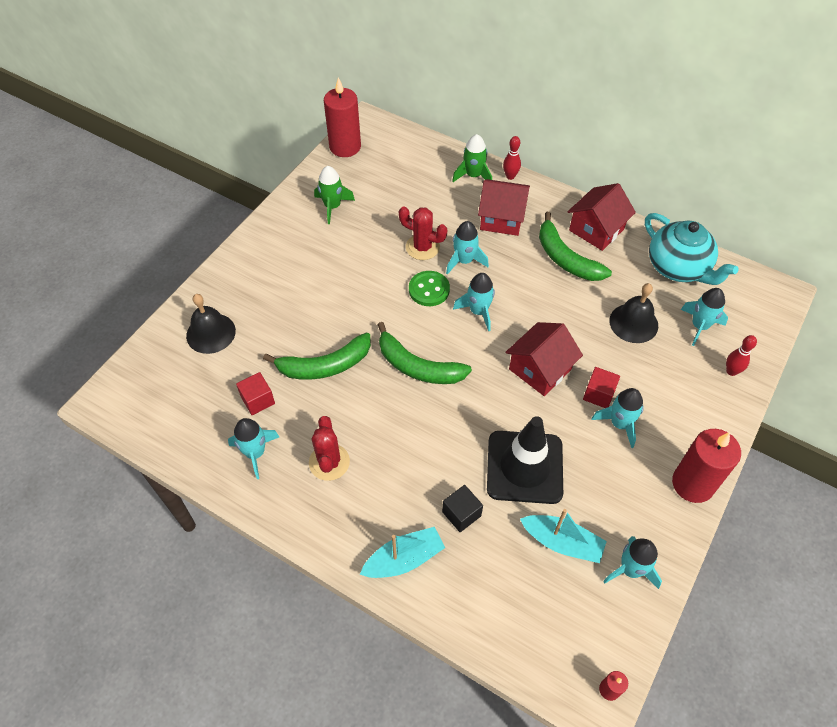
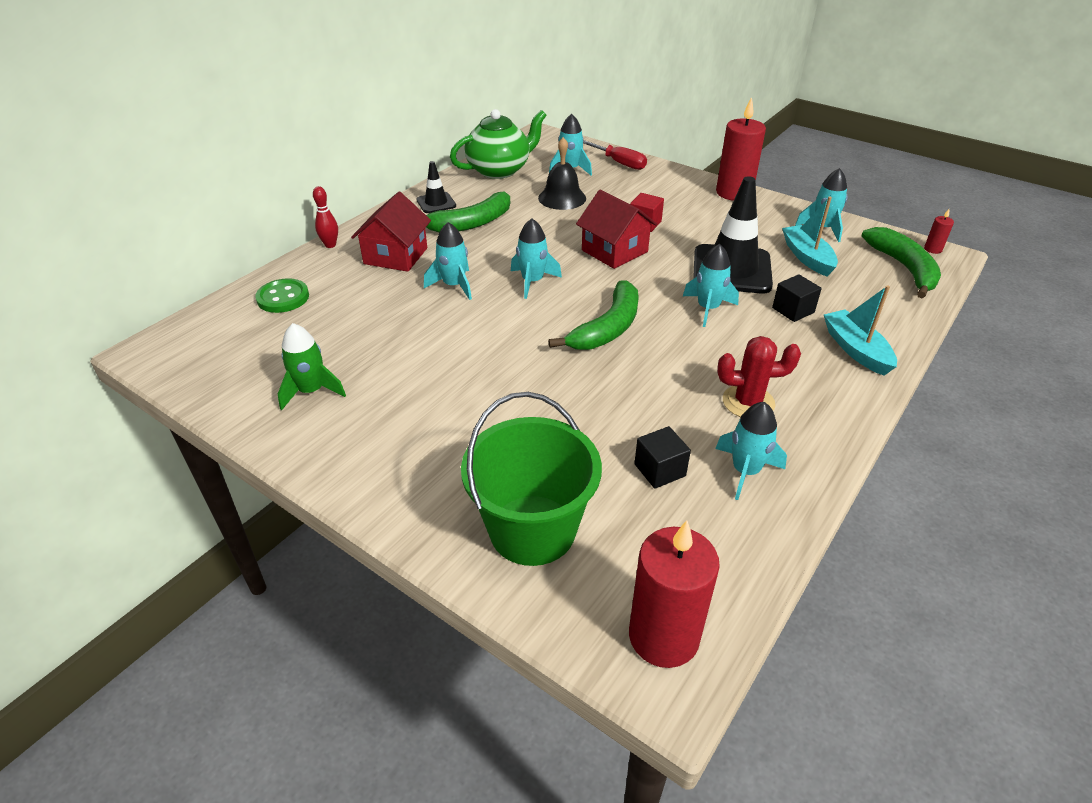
camera: 85 degrees left, 15 degrees down
black bell [186,294,236,354] -> green bucket [461,392,602,566]
red cube [236,372,275,415] -> black cube [634,426,691,489]
green banana [263,333,371,380] -> green banana moved to [861,227,941,298]
red candle [324,77,361,157] -> red candle moved to [629,520,720,668]
red cactus [399,207,447,260] -> none
green button [409,271,450,306] -> green button moved to [255,278,309,313]
green rocket [452,134,492,182] -> none
turquoise boat [520,509,607,563] -> turquoise boat turned 45 degrees counterclockwise [782,196,838,276]
red house [568,183,636,251] -> black traffic cone [416,161,456,213]
turquoise rocket [591,388,644,448] -> turquoise rocket moved to [683,244,739,327]
turquoise teapot [645,213,738,285] -> green teapot [450,109,547,179]
red bowling pin [726,335,757,376] -> red screwdriver [583,140,647,170]

